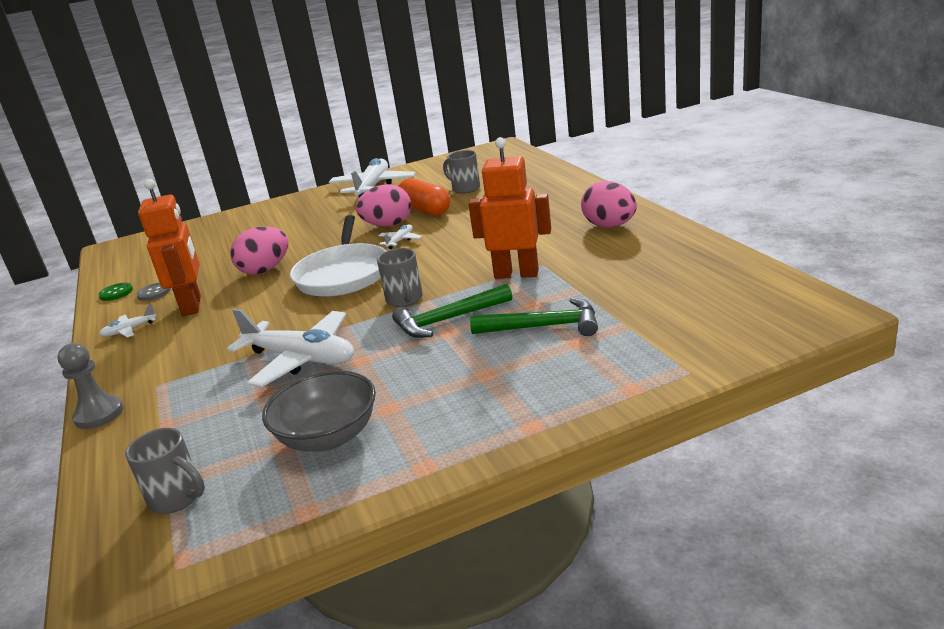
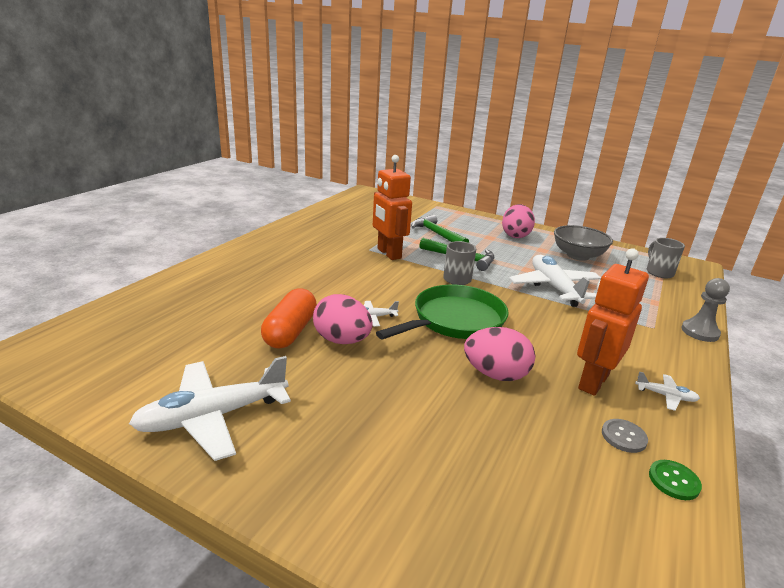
camera: 135 degrees left, 0 degrees up
white pan [290,215,386,297] -> green pan [376,285,509,339]
grey mug [443,150,480,194] -> none
pink egg [581,181,637,228] -> pink egg moved to [502,204,535,238]

